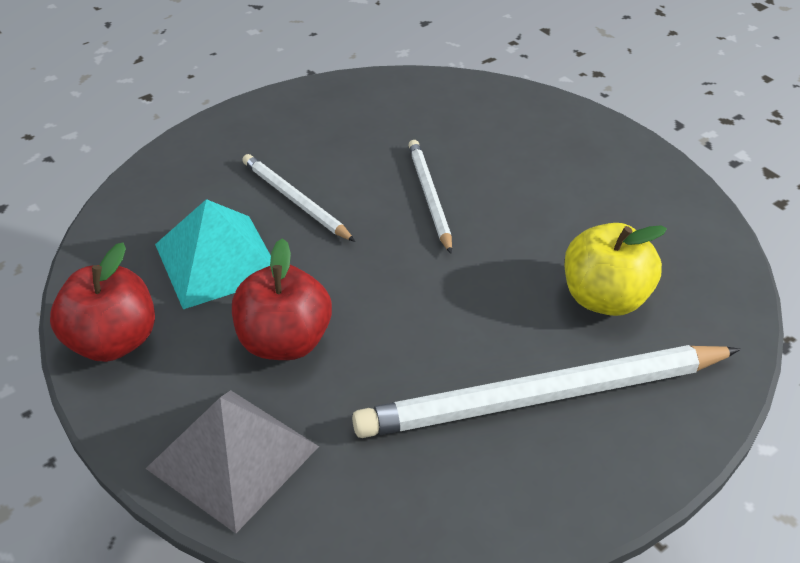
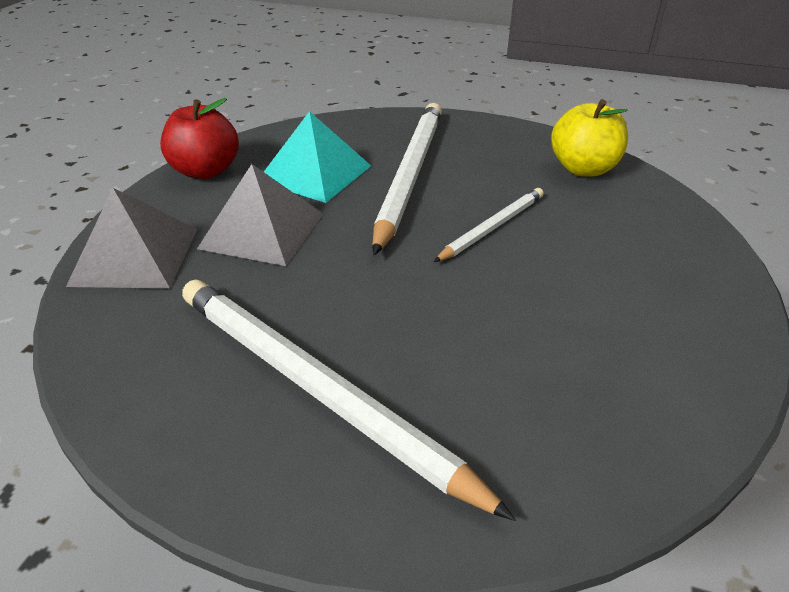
camera: 55 degrees right, 5 degrees down
red apple [232,238,332,360] -> grey pyramid [197,164,323,266]
white pencil [242,154,355,242] -> white pencil [372,103,442,255], size x1.90
yellow apple [564,223,667,316] -> yellow apple moved to [551,99,628,177]

